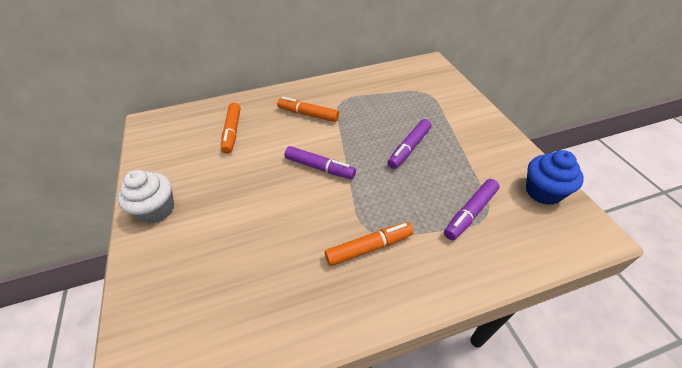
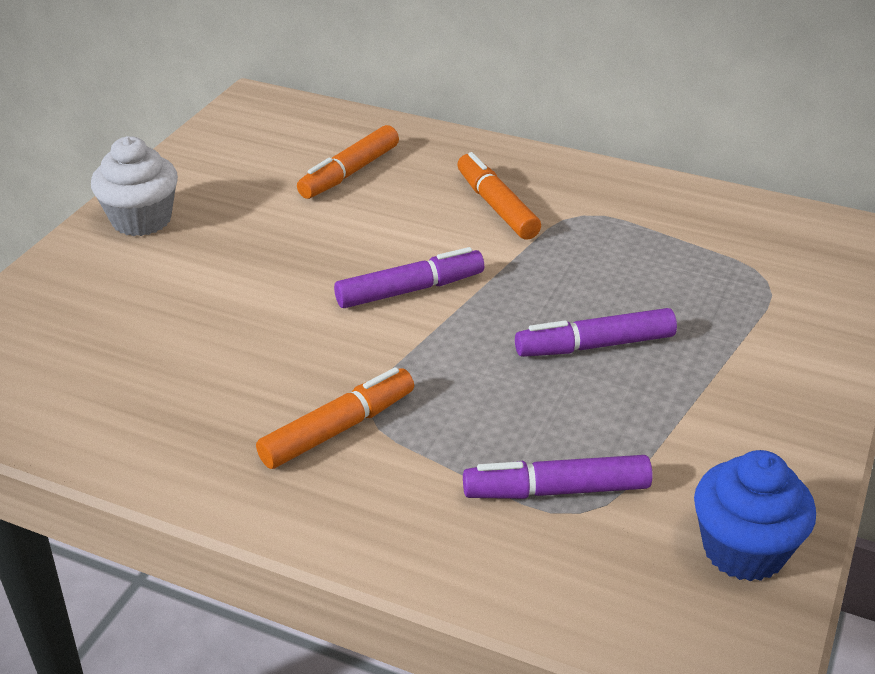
camera: 40 degrees right, 10 degrees down
purple marker [285,146,356,179] -> purple marker turned 90 degrees counterclockwise [334,247,484,308]
orange marker [325,222,414,266] -> orange marker turned 60 degrees counterclockwise [256,367,414,469]

